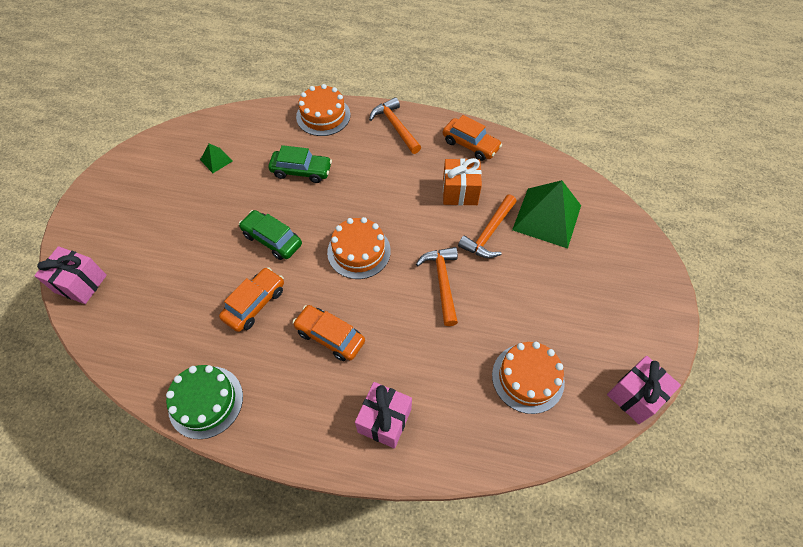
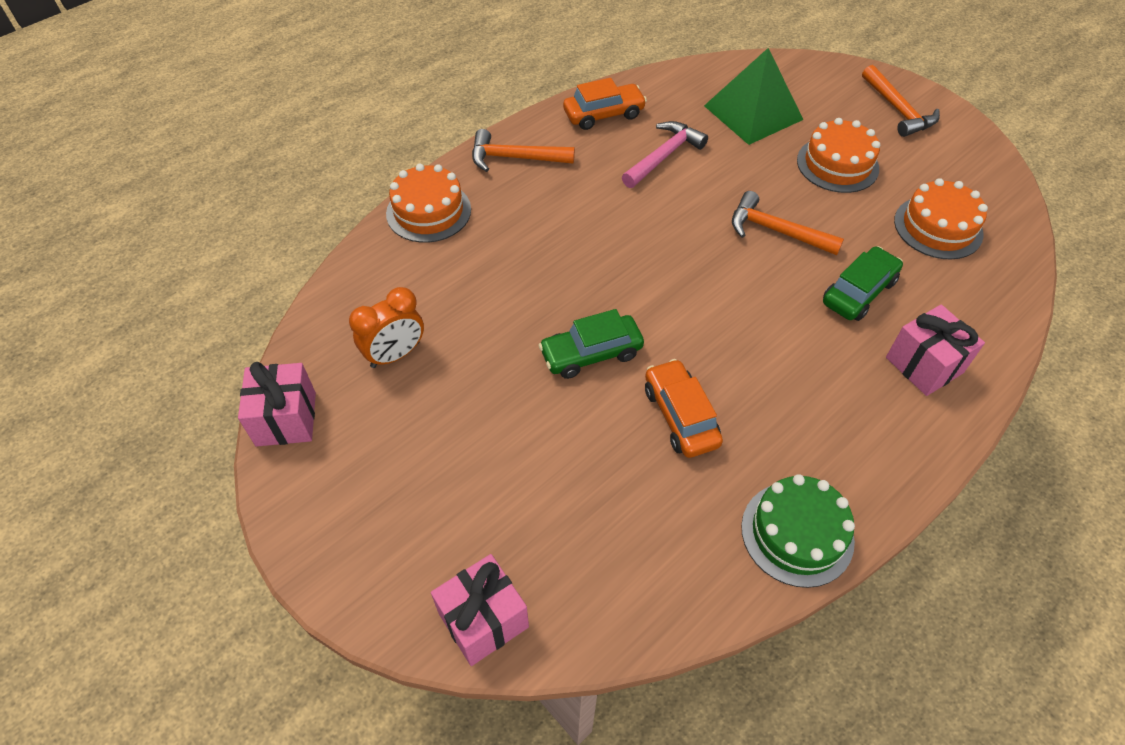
camera: 55 degrees left, 5 degrees down
green pyramid [200,144,233,173] -> orange clock [349,287,424,368]
green car [268,145,332,183] -> green car moved to [823,246,903,321]
orange car [293,305,365,361] -> none
orange cake [327,217,391,279] -> orange cake moved to [797,118,880,193]
orange gift [443,158,482,205] -> pink hammer [622,121,708,188]
orange hammer [458,195,517,258] -> orange hammer moved to [862,65,940,137]
pink gift [607,356,681,424] -> pink gift moved to [238,362,316,447]

